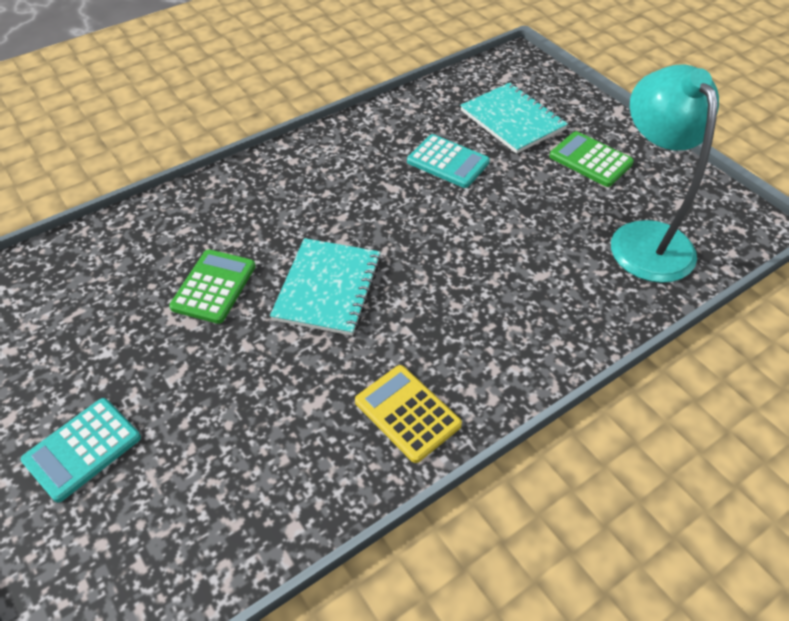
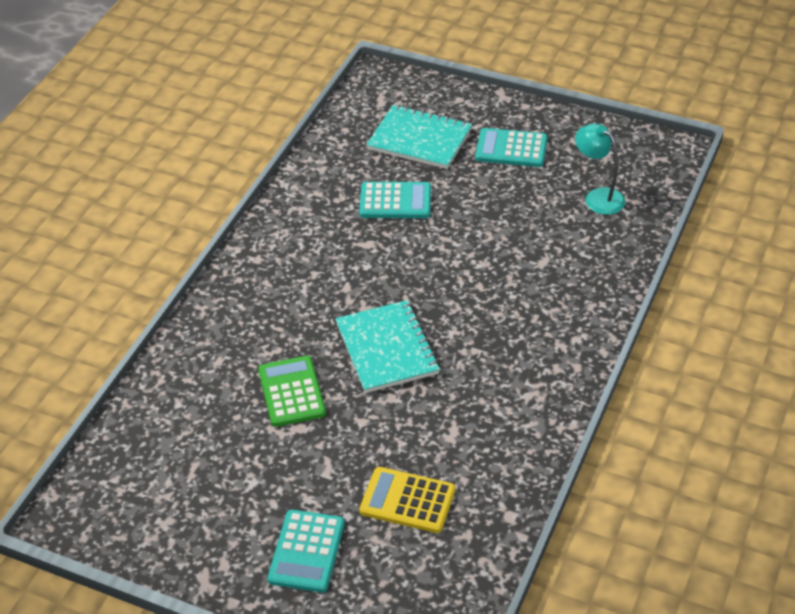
camera: 30 degrees left, 5 degrees down
yellow calculator [355,365,462,463] -> yellow calculator moved to [359,467,455,533]
green calculator [550,131,634,187] -> turquoise calculator [475,128,547,167]
turquoise lamp [611,65,719,283] -> turquoise lamp [575,124,625,215], size x0.53

